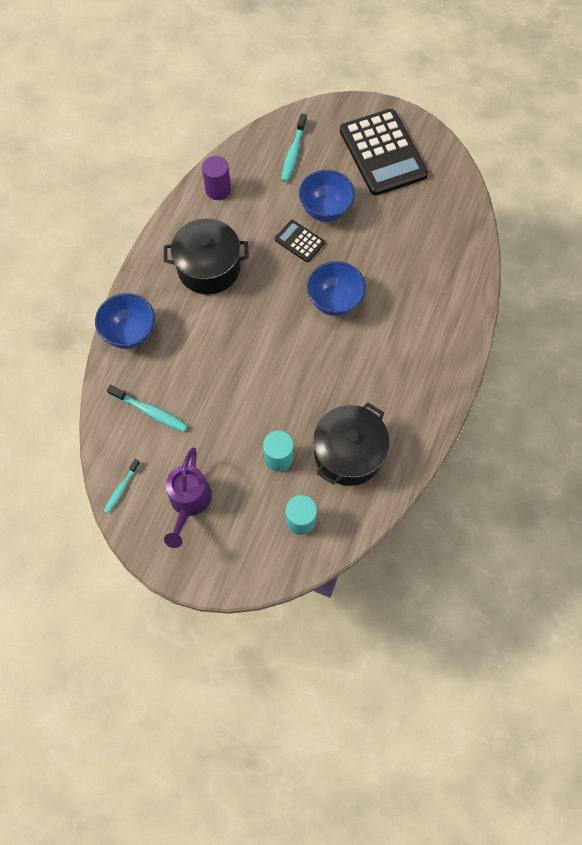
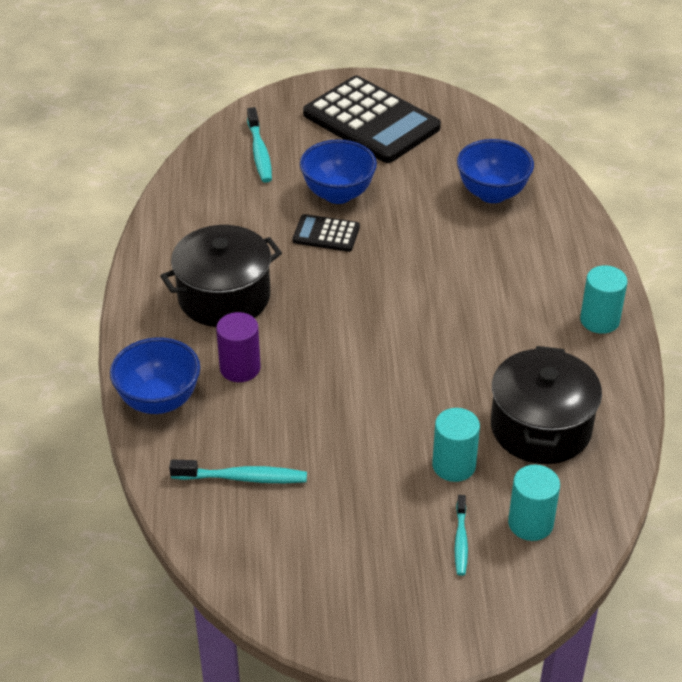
camera: 25 degrees left, 25 degrees down
turquoise toothbrush [104,459,140,513] -> turquoise toothbrush moved to [455,495,468,576]
purple watering can [164,447,212,548] -> none
purple cylinder [202,156,231,200] -> purple cylinder moved to [216,312,261,382]
blue bowl [307,261,366,316] -> blue bowl moved to [457,139,534,203]
none -> turquoise cylinder [580,265,628,334]

